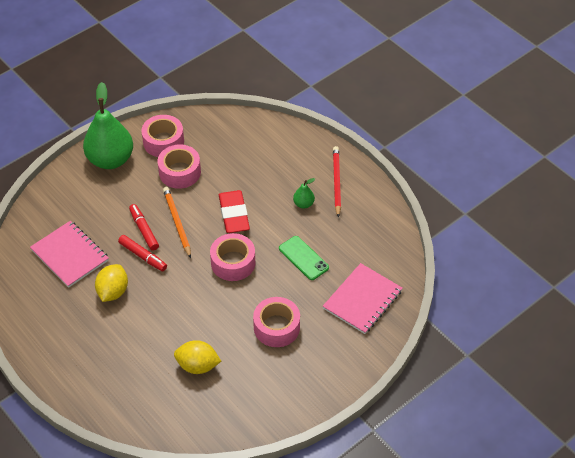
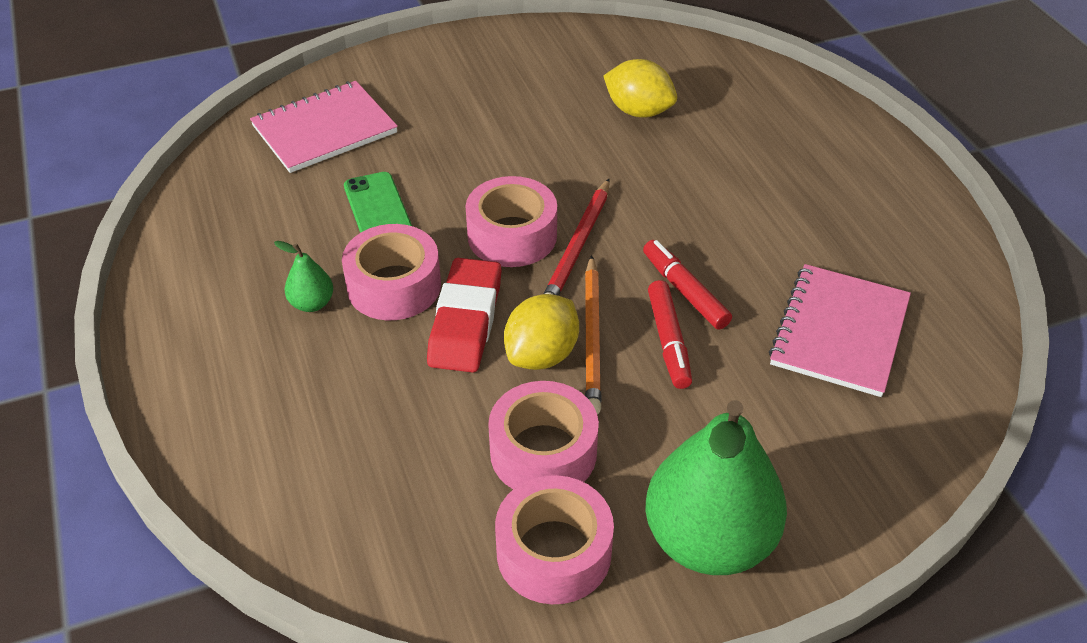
camera: 160 degrees left, 5 degrees down
pink notebook [30,221,109,288] -> pink notebook turned 45 degrees clockwise [769,264,911,397]
yellow lemon [95,264,128,302] -> yellow lemon moved to [504,294,579,370]
pink tape [253,297,300,347] -> pink tape moved to [342,224,441,320]
red pencil [333,146,341,218] -> red pencil moved to [544,179,610,296]

